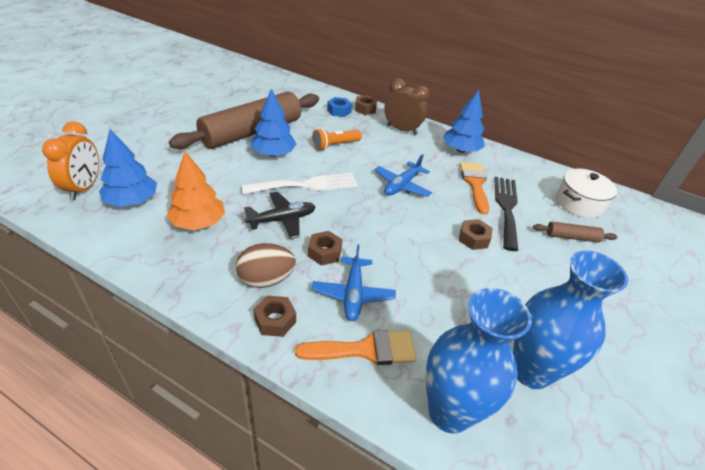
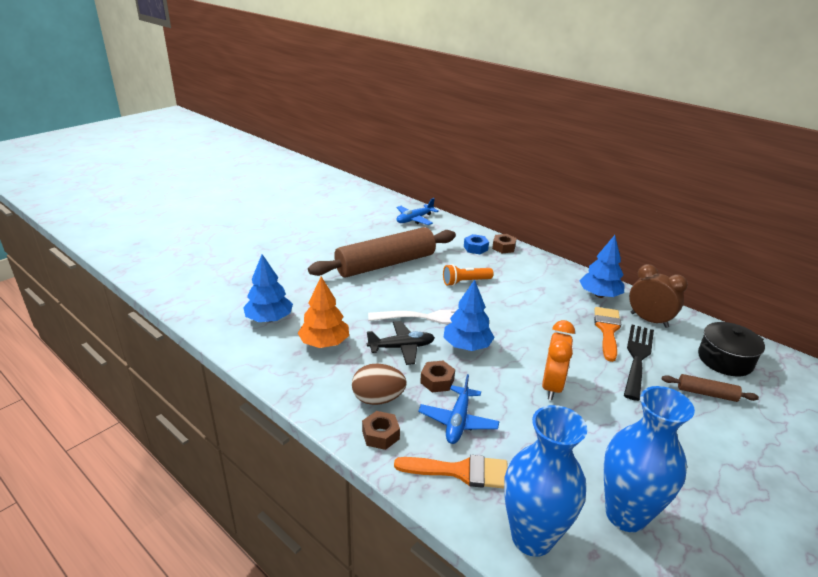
camera: 15 degrees right, 10 degrees down
orange clock [42,121,99,200] -> orange clock moved to [542,320,575,400]
blue tree [251,88,297,157] -> blue tree moved to [443,280,495,351]
blue plane [375,154,432,197] -> blue plane moved to [397,198,439,225]
brown clock [384,79,429,135] -> brown clock moved to [629,264,688,328]
brown nut [459,219,493,250] -> none
white pot [556,168,617,218] -> black pot [698,322,765,377]

